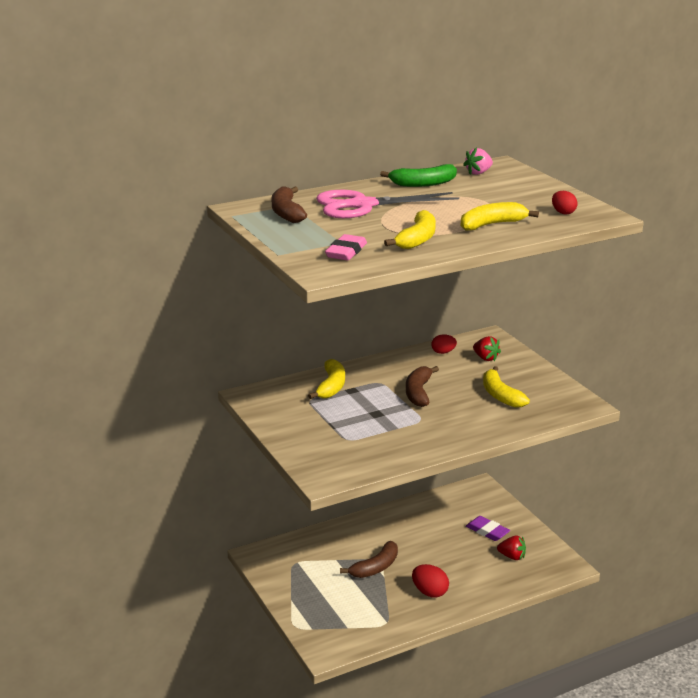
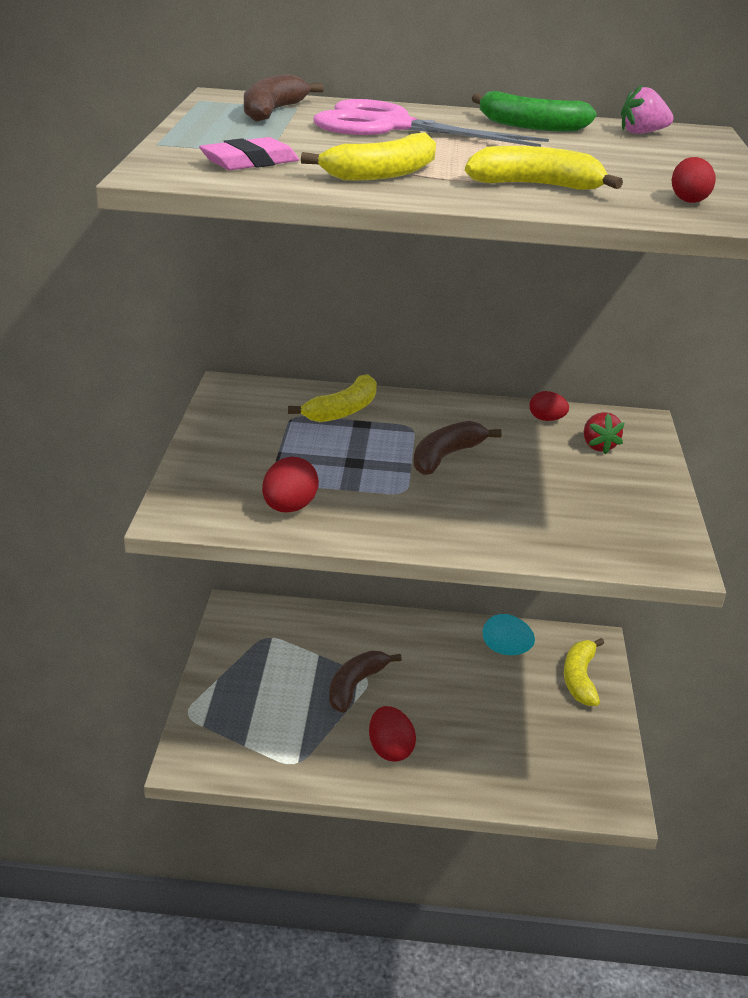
camera: 30 degrees right, 5 degrees up
brown banana [340,541,398,578] -> brown banana turned 135 degrees clockwise [329,651,402,713]
purple eraser [466,516,510,541] -> none
yellow banana [483,366,530,408] -> yellow banana moved to [564,638,604,706]
red strawberry [497,535,526,560] -> none
none -> red egg [262,457,319,513]
none -> turquoise egg [483,614,535,655]

